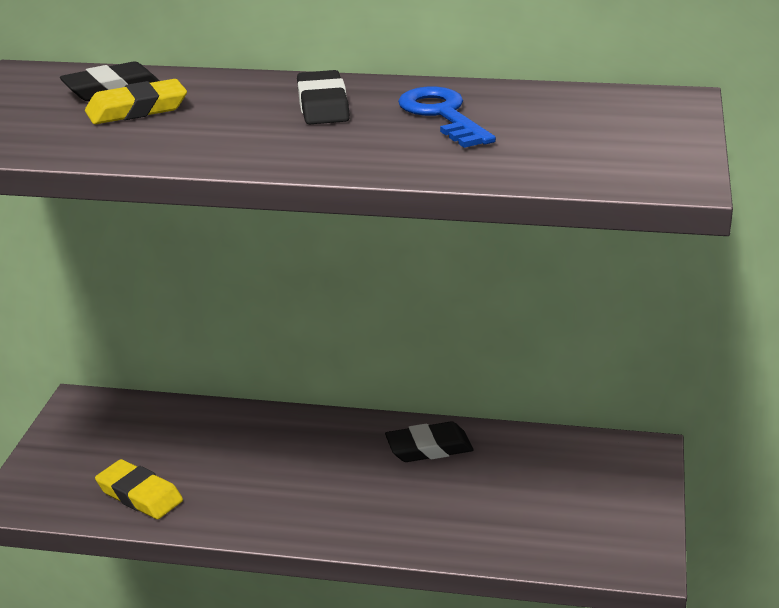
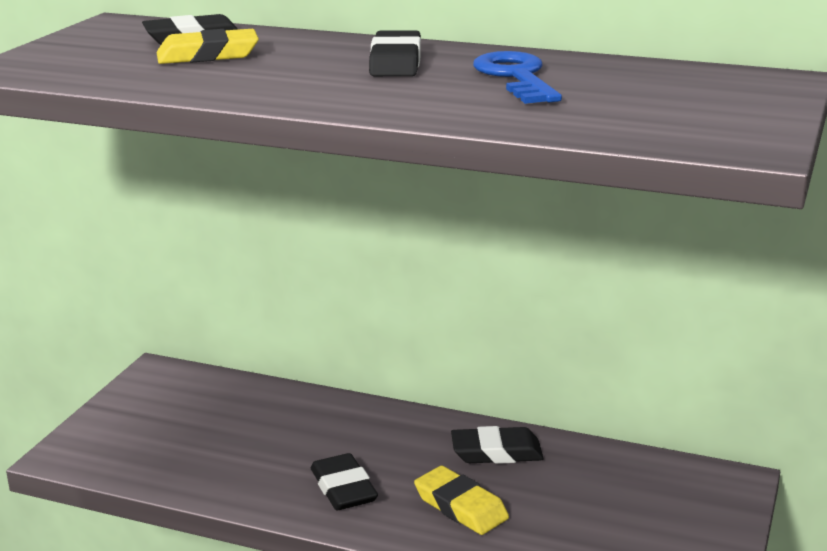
camera: 10 degrees right, 5 degrees down
yellow eraser [95,459,183,519] -> yellow eraser moved to [414,466,509,535]
none -> black eraser [311,453,378,510]

